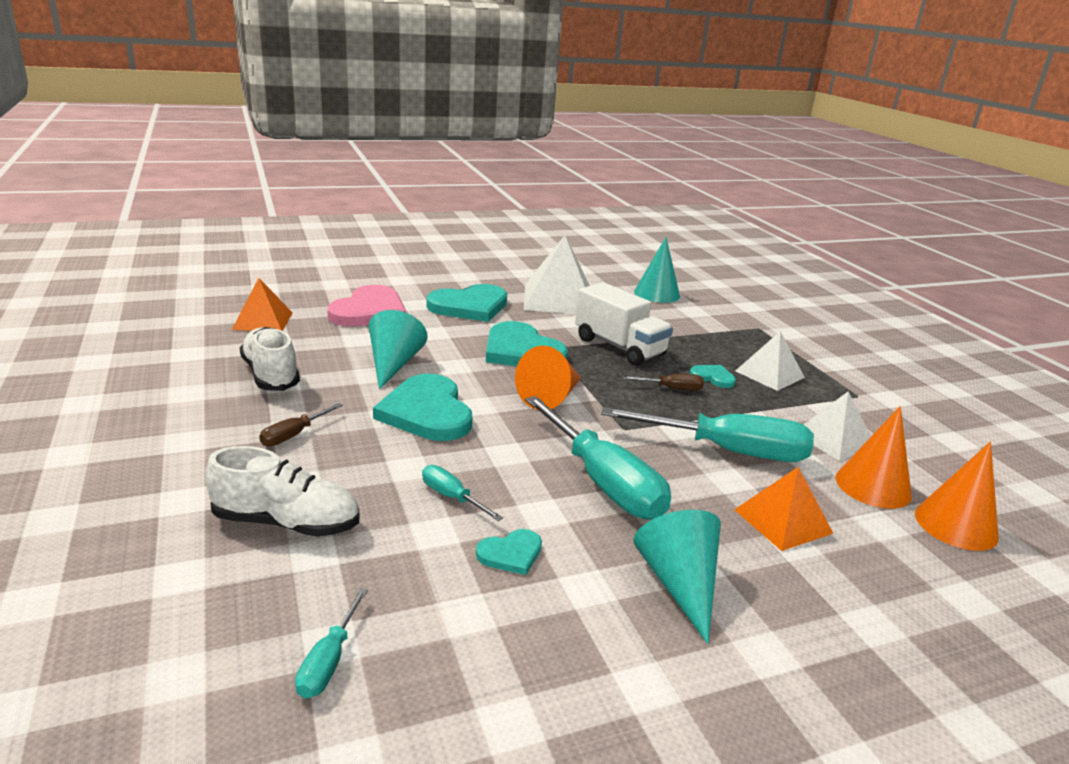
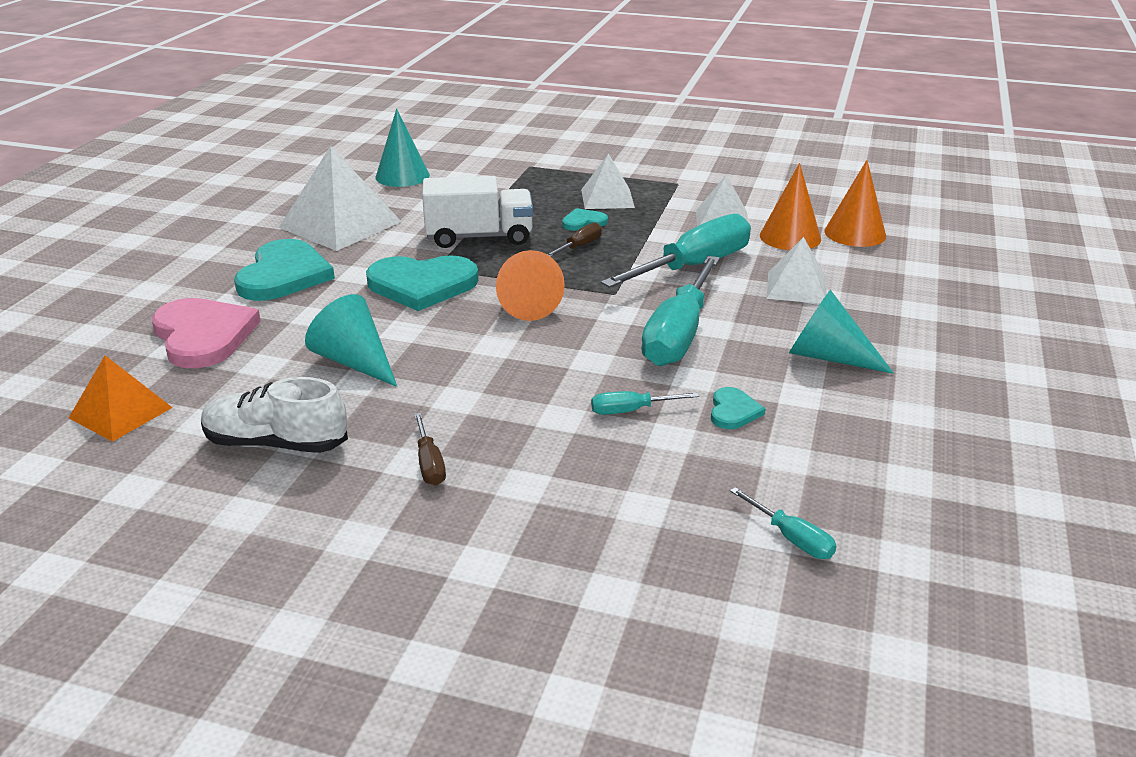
camera: 50 degrees left, 5 degrees up
white shoe [205,446,359,537] -> none
turquoise heart [373,374,473,441] -> none
turquoise screwdriver [525,396,671,520] -> turquoise screwdriver turned 105 degrees clockwise [641,256,720,366]
orange pyramid [734,467,834,551] -> white pyramid [767,237,827,303]

